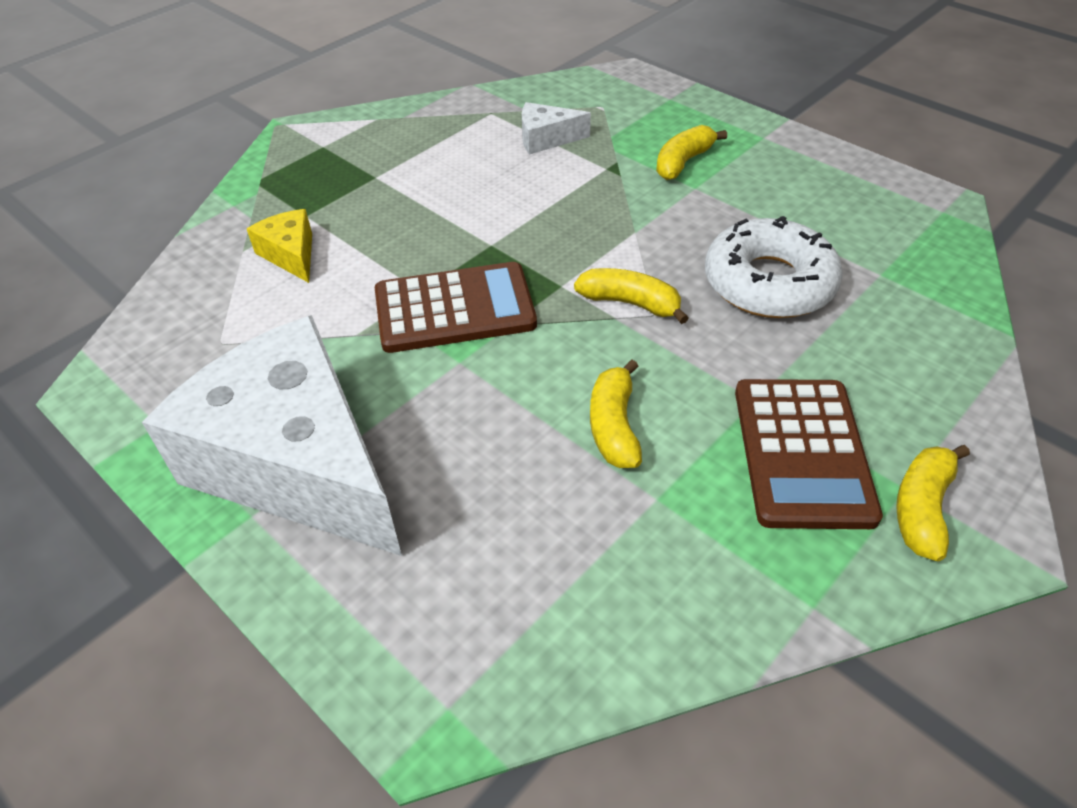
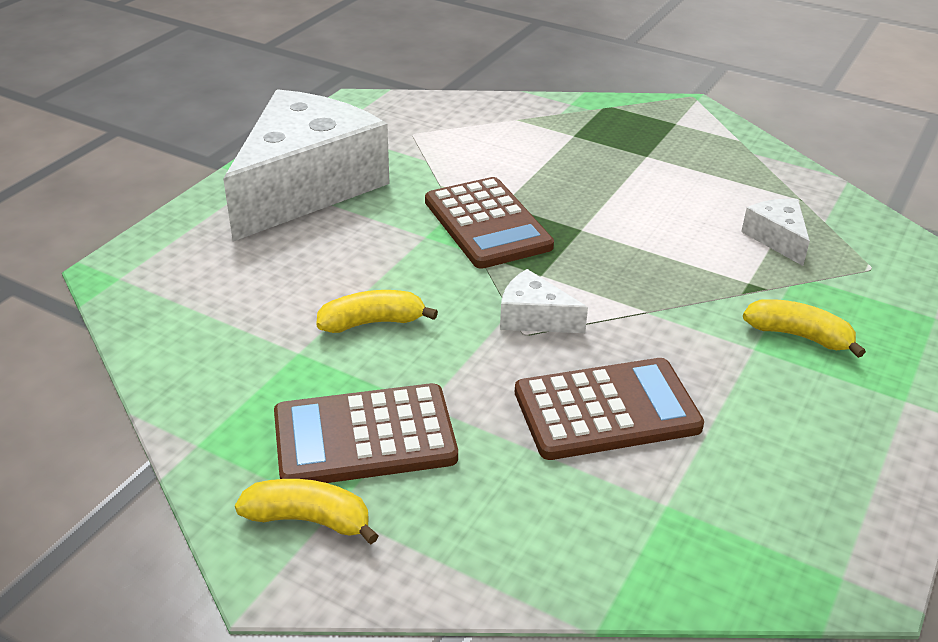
camera: 75 degrees right, 10 degrees down
yellow cheese [247,209,312,283] -> none
yellow banana [574,268,689,324] -> white cheese [500,269,588,333]
white donut [705,216,843,318] -> brown calculator [515,358,704,460]

